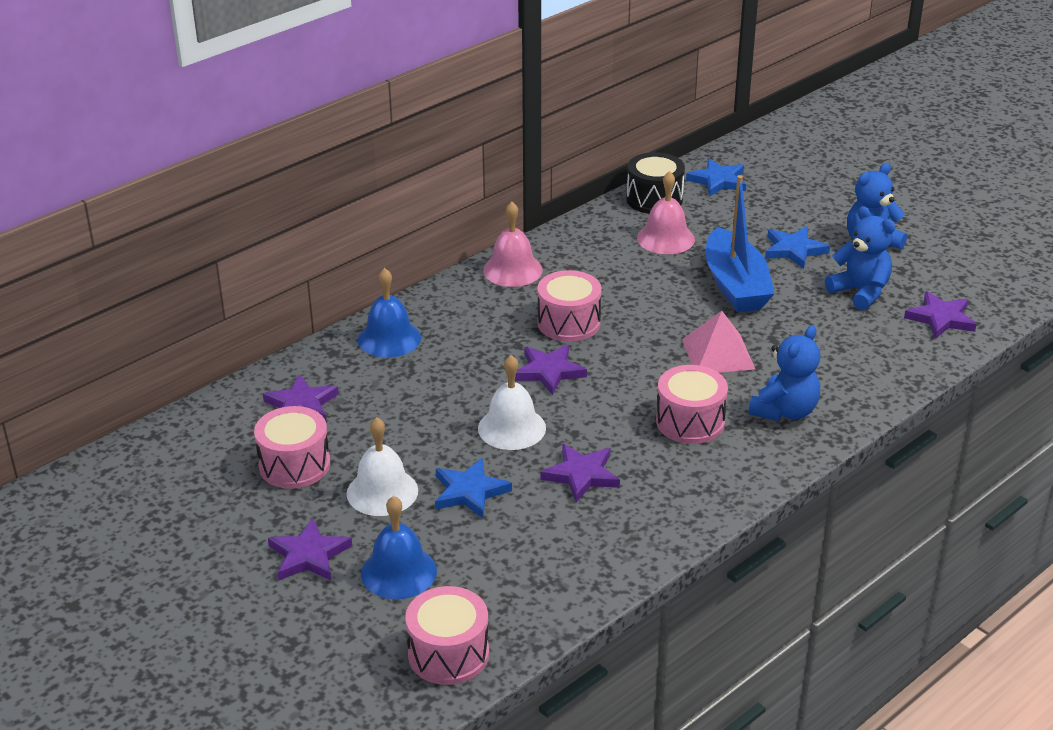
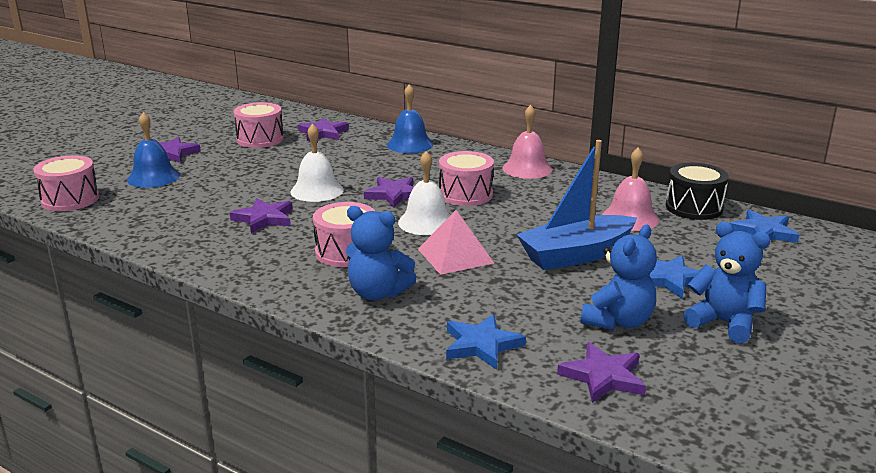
camera: 75 degrees right, 10 degrees down
white bell [347,417,418,516] -> white bell moved to [398,151,450,235]
blue star [435,458,512,518] -> blue star moved to [446,314,526,370]

